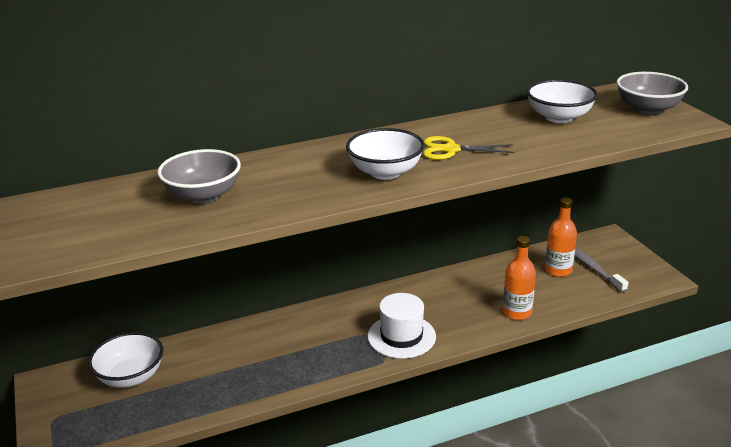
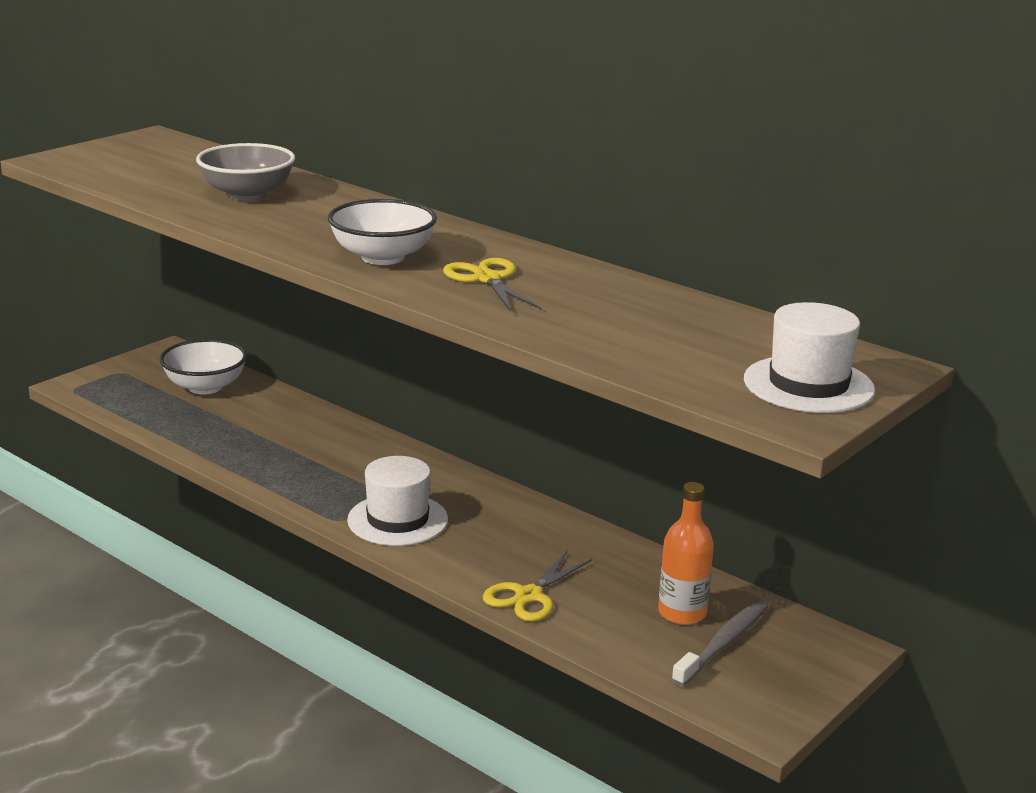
camera: 60 degrees right, 5 degrees down
orange bottle [503,236,536,320] -> yellow scissors [483,551,592,622]
white bowl [527,79,598,123] -> none
grey bowl [617,72,688,115] -> white hat [744,302,875,413]

